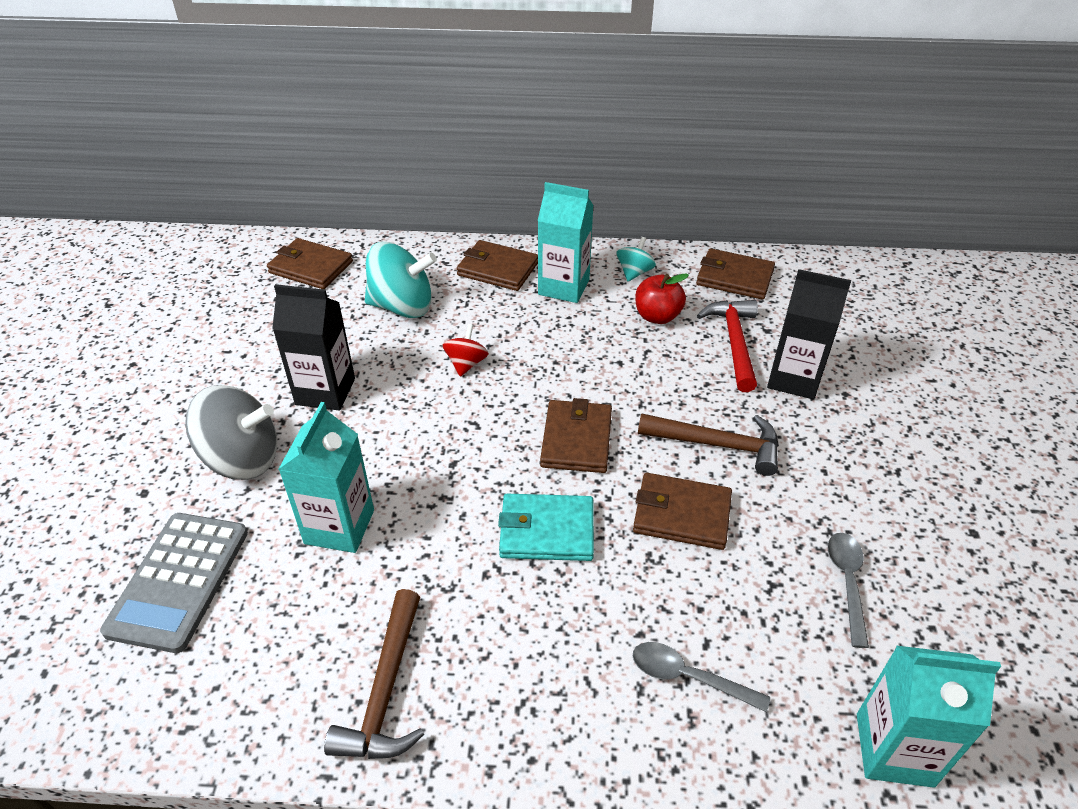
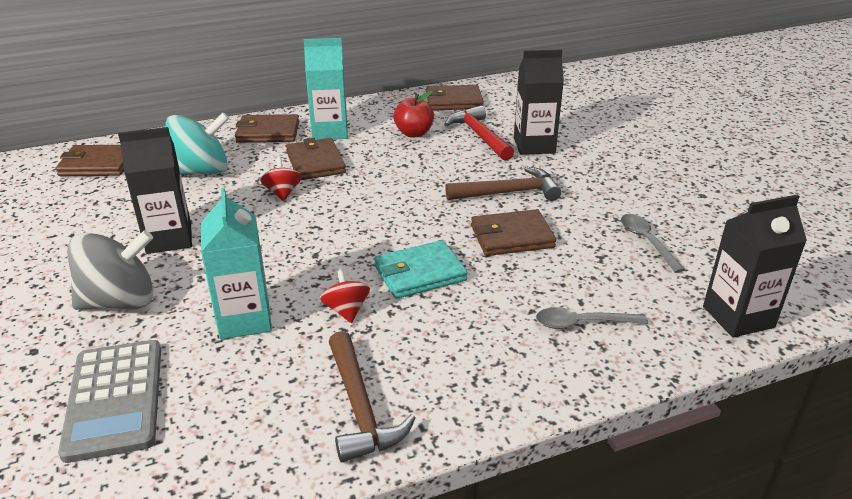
camera: 25 degrees left, 10 degrees down
brown wallet [540,398,612,473] -> brown wallet moved to [286,138,346,180]
turquoise spinning top [617,237,656,282] -> none
turquoise carton [857,646,1001,788] -> black carton [703,194,807,338]
none -> red spinning top [320,267,370,323]

